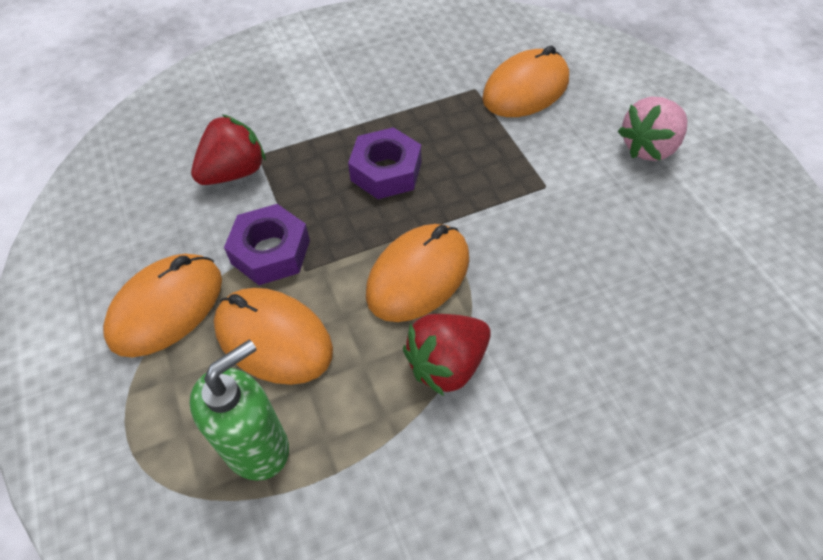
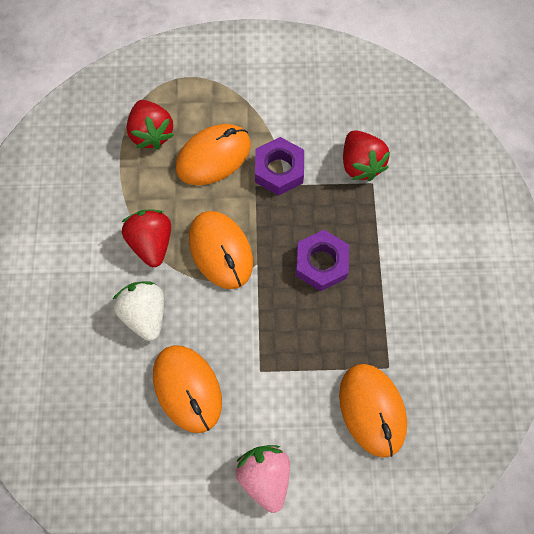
camera: 110 degrees right, 15 degrees up
orange mouse [103,254,222,357] -> orange mouse moved to [153,345,222,433]
green soap dispenser [190,339,289,481] -> red strawberry [127,100,174,149]
none -> white strawberry [113,282,164,341]

